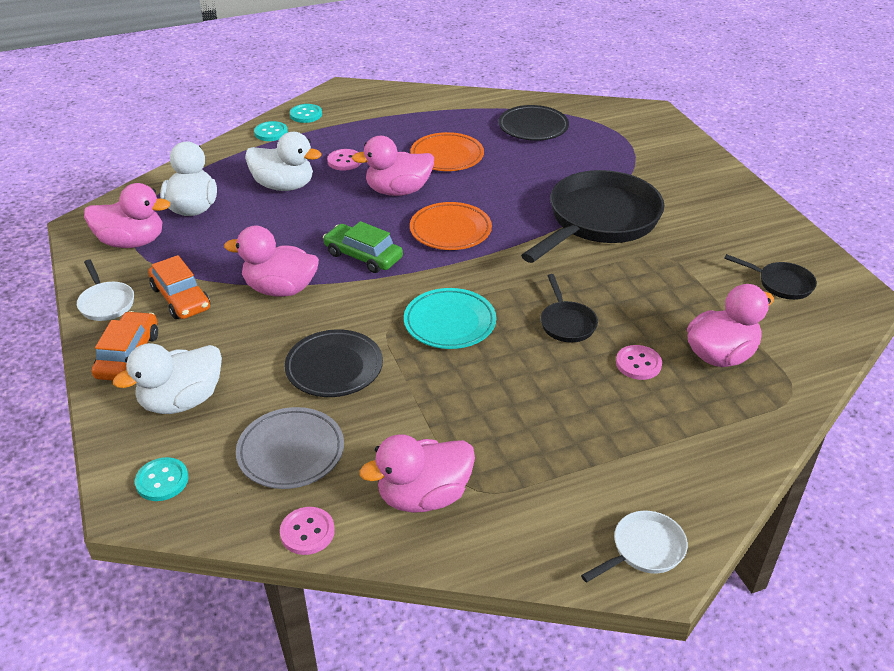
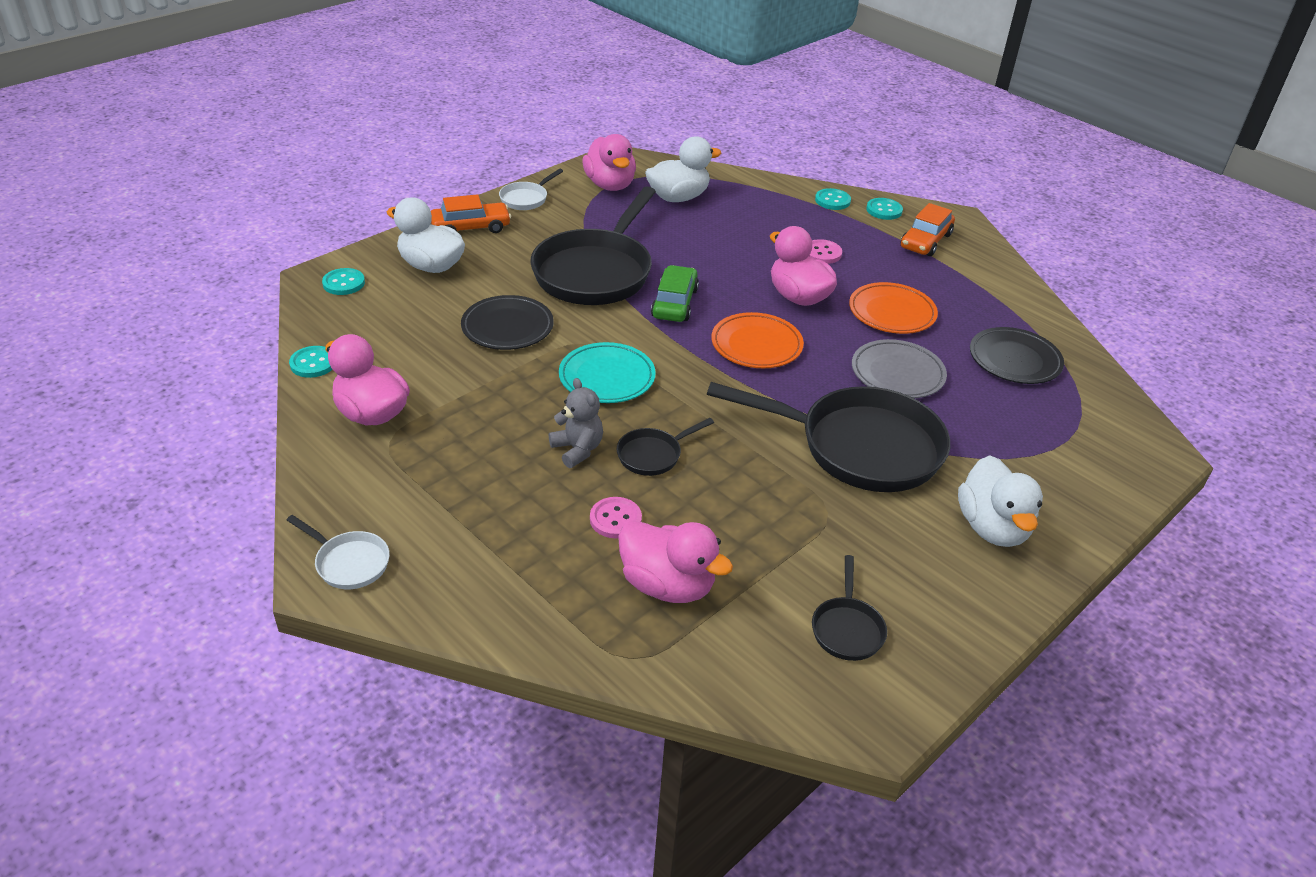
camera: 65 degrees right, 0 degrees up
orange car [148,255,210,319] -> orange car moved to [900,203,955,256]
pink duck [224,226,319,297] -> black pan [530,186,656,305]
grey plate [236,407,344,489] -> grey plate moved to [852,339,947,398]
white duck [245,132,321,191] -> white duck moved to [958,455,1043,547]
pink button [280,507,335,555] -> turquoise button [289,346,333,378]
none -> grey teddy bear [549,378,603,468]

